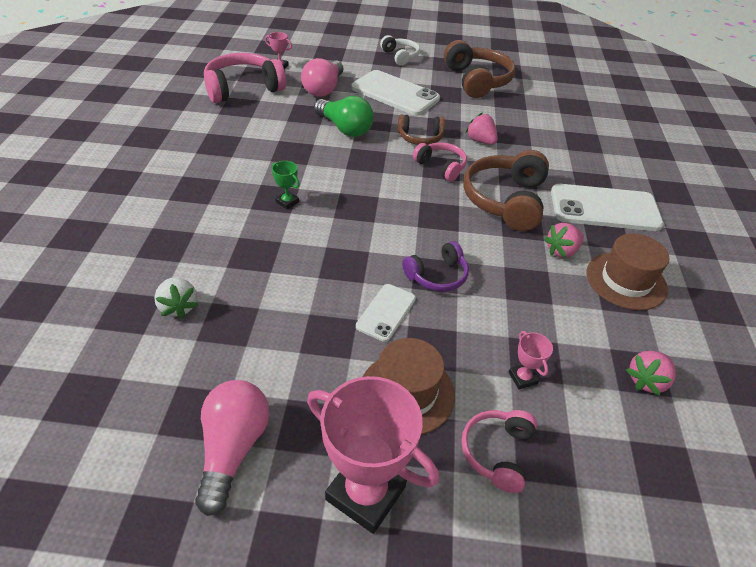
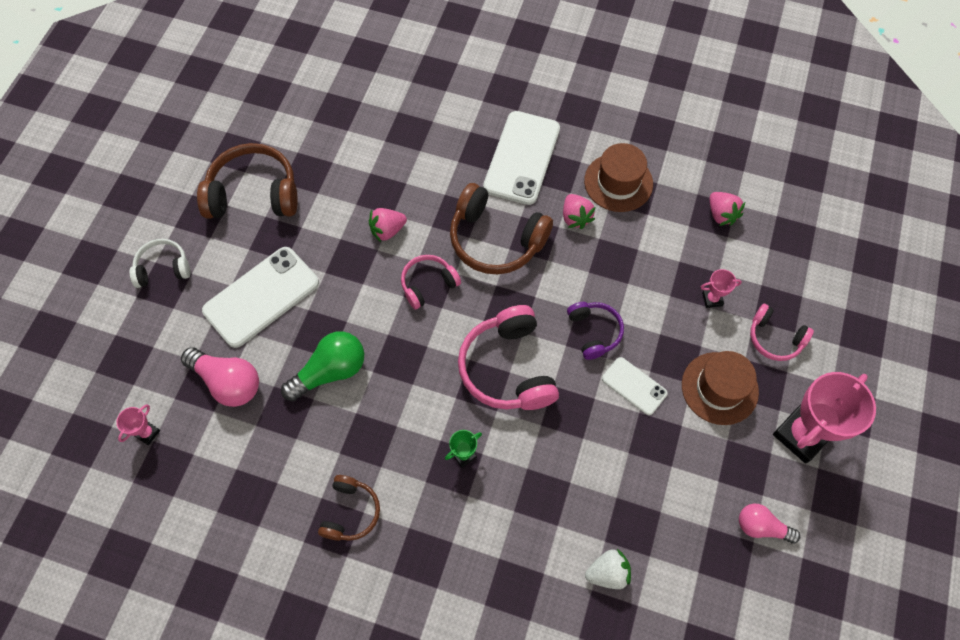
camera: 75 degrees left, 20 degrees up
pink light bulb [195,380,269,516] -> pink light bulb [739,504,800,544], size x0.64
pink headphones [204,53,286,103] -> pink headphones moved to [458,305,559,410]
brown headphones [398,114,445,145] -> brown headphones moved to [318,475,380,541]

